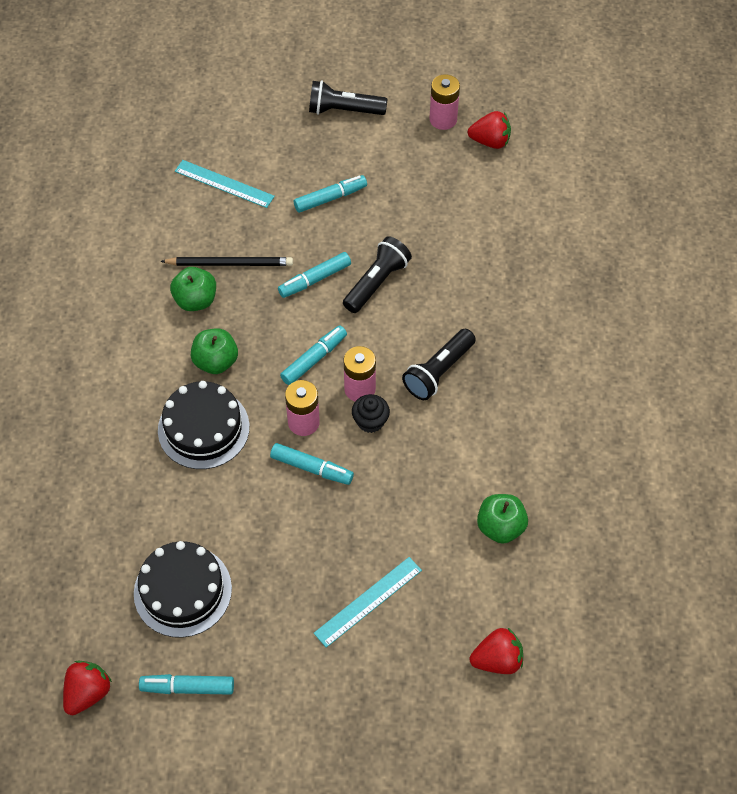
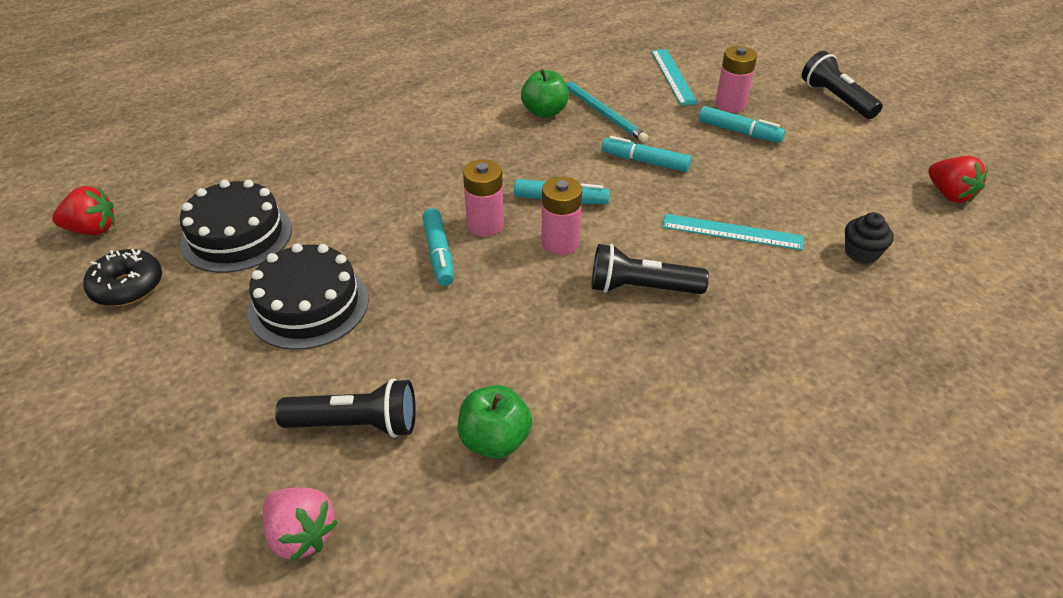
camera: 55 degrees right, 15 degrees down
turquoise marker [139,674,234,695] -> black donut [83,249,162,306]
black cake [158,381,250,469] -> black cake moved to [248,243,369,350]
black pencil [160,257,293,266] -> turquoise pencil [563,79,648,143]
green apple [191,328,238,374] -> none
turquoise ruler [314,557,422,648] -> turquoise ruler moved to [662,214,803,250]
black flashlight [343,236,412,313] -> black flashlight moved to [275,378,416,438]
black cupcake [352,394,390,433] -> black cupcake moved to [845,212,894,264]
pink battery [429,74,460,130] -> pink battery moved to [715,46,757,112]
red strawberry [469,628,523,674] -> pink strawberry [263,487,338,562]

